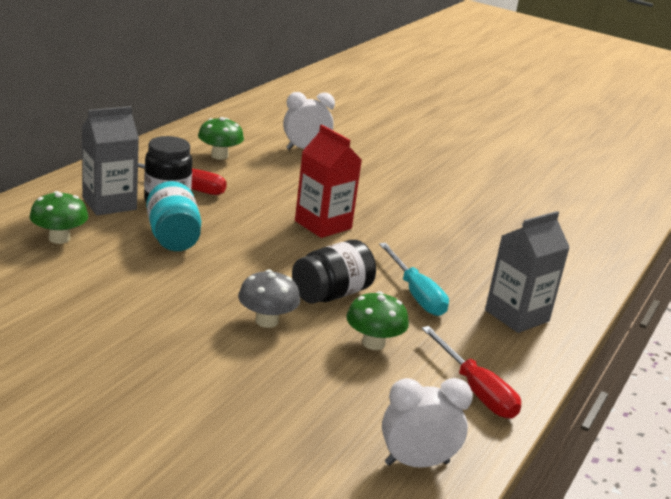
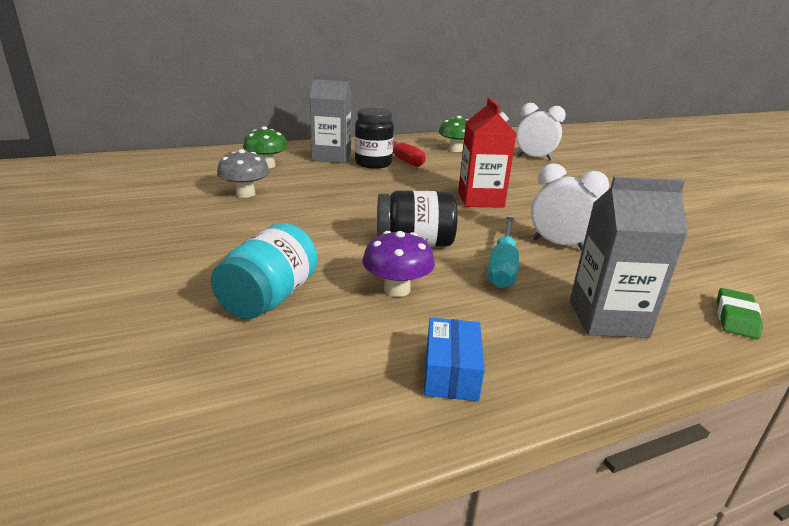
camera: 40 degrees right, 0 degrees up
turquoise jar [146,181,201,251] -> turquoise jar moved to [211,223,318,319]
grey mushroom [238,269,300,328] -> grey mushroom moved to [217,149,270,198]
green mushroom [346,291,409,350] -> purple mushroom [362,231,435,297]
white clock [382,378,473,468] -> white clock moved to [531,163,609,251]
red screwdriver [422,326,521,419] -> blue box [424,318,485,401]
none -> green eraser [717,288,763,339]

